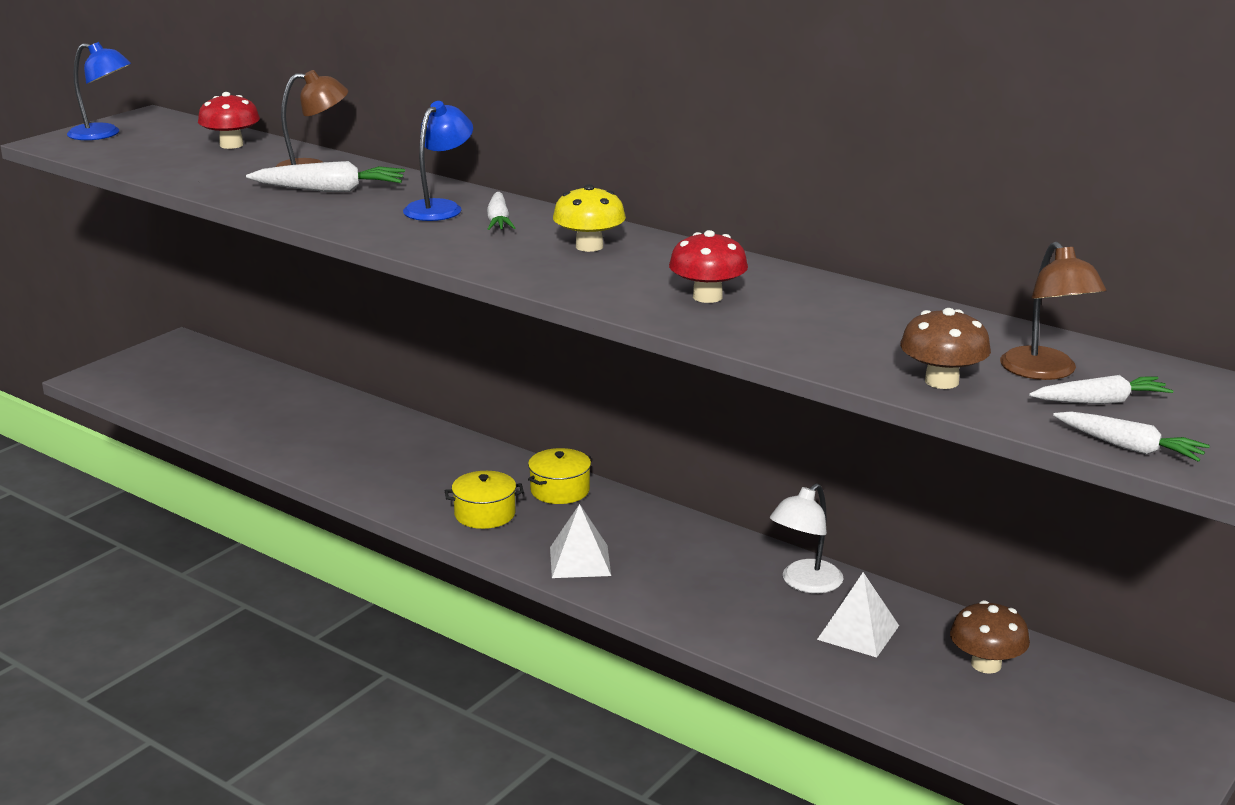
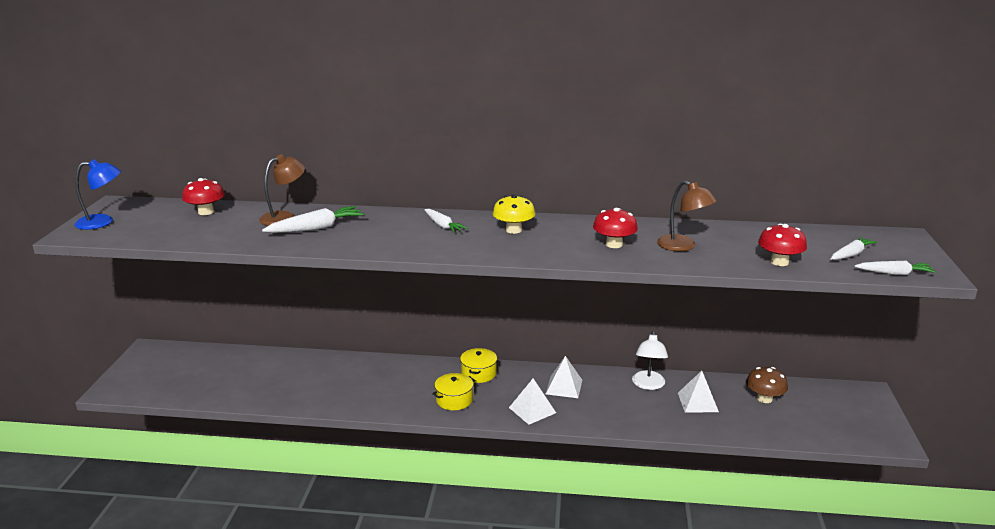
camera: 30 degrees left, 0 degrees up
blue lamp [403,101,473,221] -> none
brown mushroom [900,308,991,389] -> red mushroom [758,224,807,266]
brown lamp [1000,242,1106,380] -> brown lamp moved to [657,181,717,251]
none -> white pyramid [546,356,582,398]

